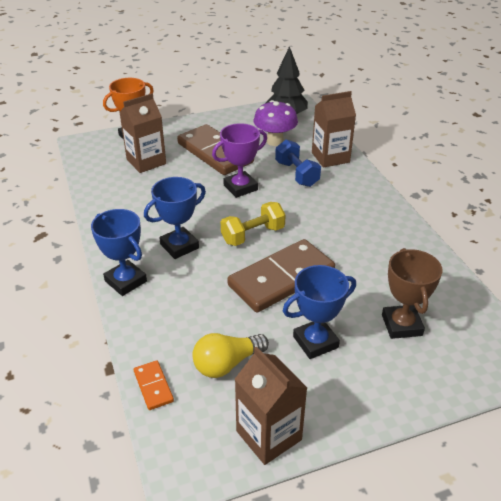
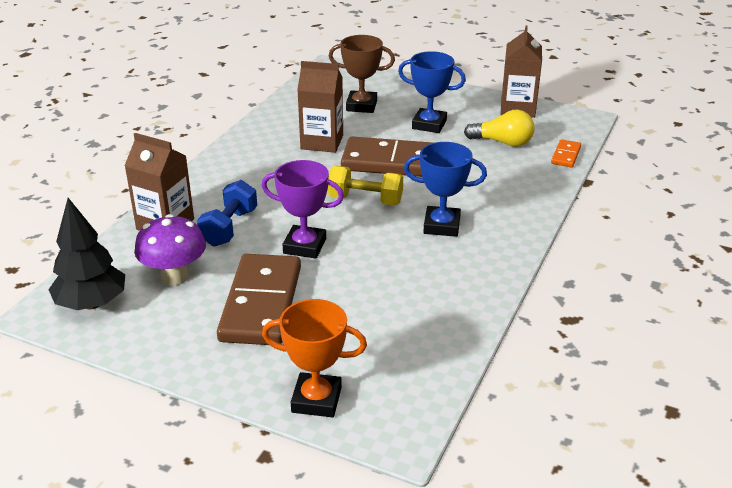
camera: 135 degrees left, 5 degrees down
blue trophy [91,209,147,296] -> none
brown carton [119,93,166,173] -> brown carton moved to [297,61,343,153]
brown trophy [382,248,442,339] -> brown trophy turned 60 degrees clockwise [329,35,395,113]

